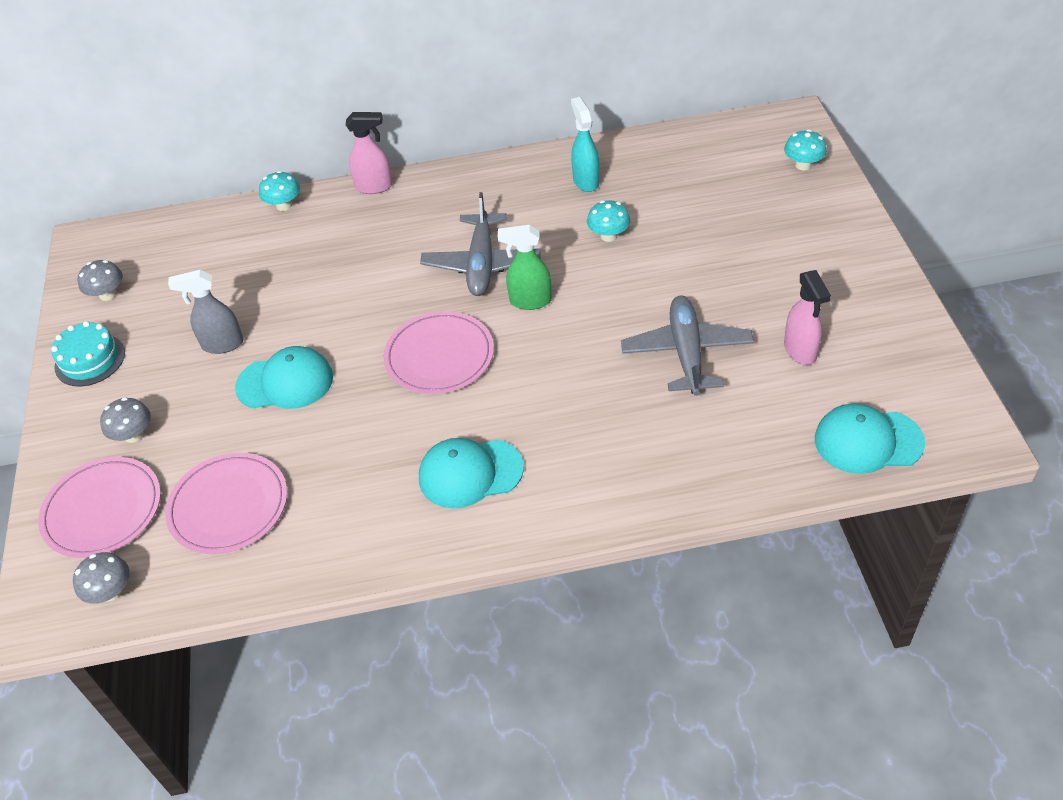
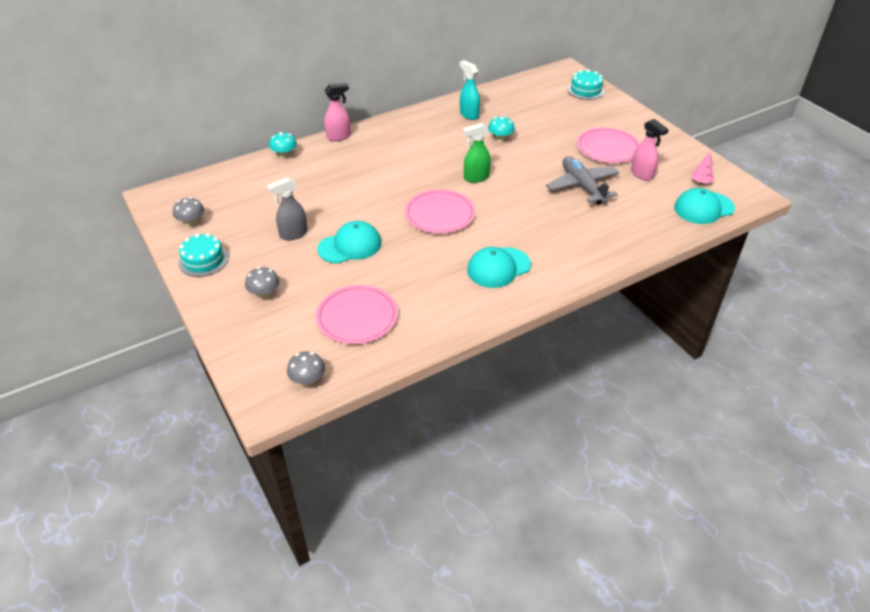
camera: 25 degrees left, 5 degrees down
pink plate [38,457,161,558] -> pink plate moved to [577,128,640,163]
grey plane [420,192,541,296] -> none
turquoise mushroom [784,130,827,171] -> turquoise cake [567,69,605,100]
none -> pink tree [691,153,714,184]

